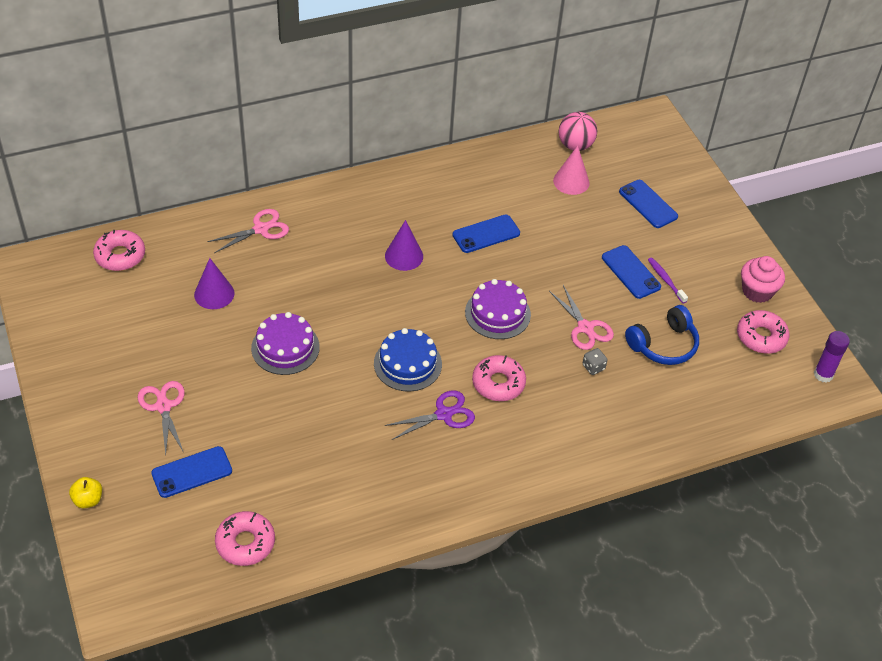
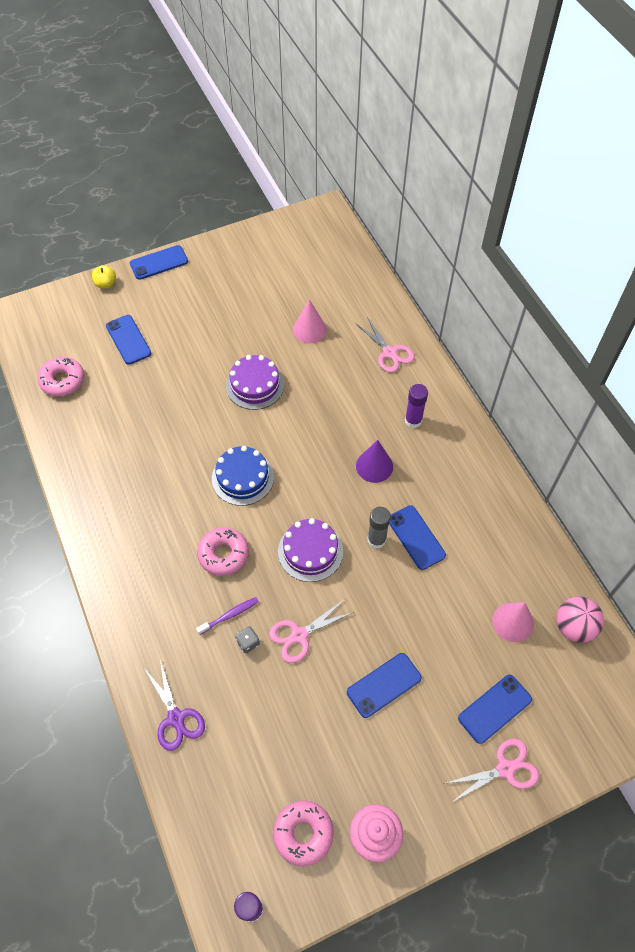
camera: 90 degrees right, 10 degrees up
pink donut [93,230,145,271] -> none
pink scissors [138,381,185,456] -> pink scissors moved to [447,739,539,801]
purple cone [194,258,234,309] -> pink cone [293,299,327,343]
purple scissors [385,390,475,440] -> purple scissors moved to [145,660,205,751]
blue headphones [625,305,699,365] -> none
purple toothbrush [648,257,688,303] -> purple toothbrush moved to [196,597,259,635]
none -> blue phone [130,245,188,280]
none -> grey glue stick [367,507,391,549]
none -> purple glue stick [405,384,428,428]

